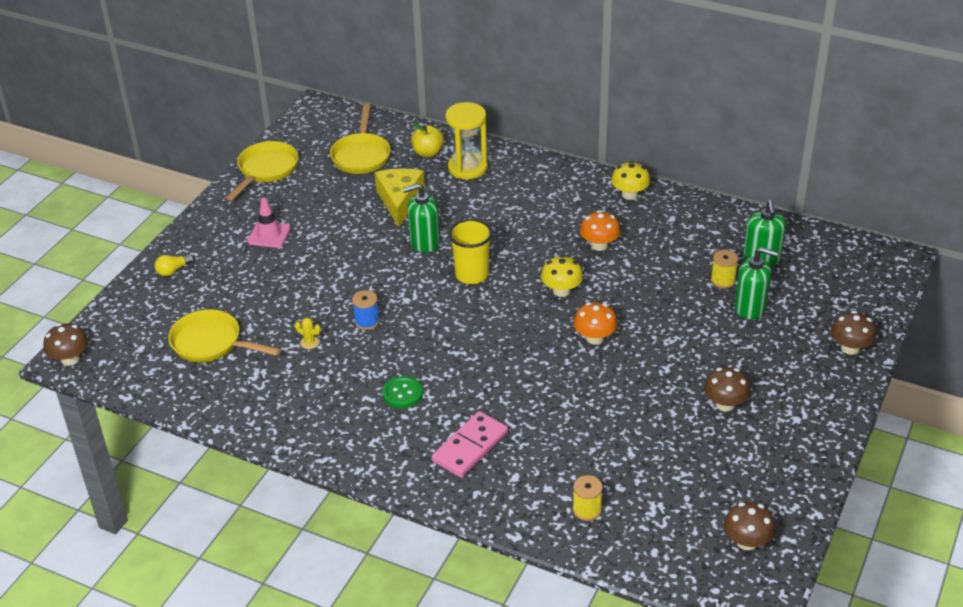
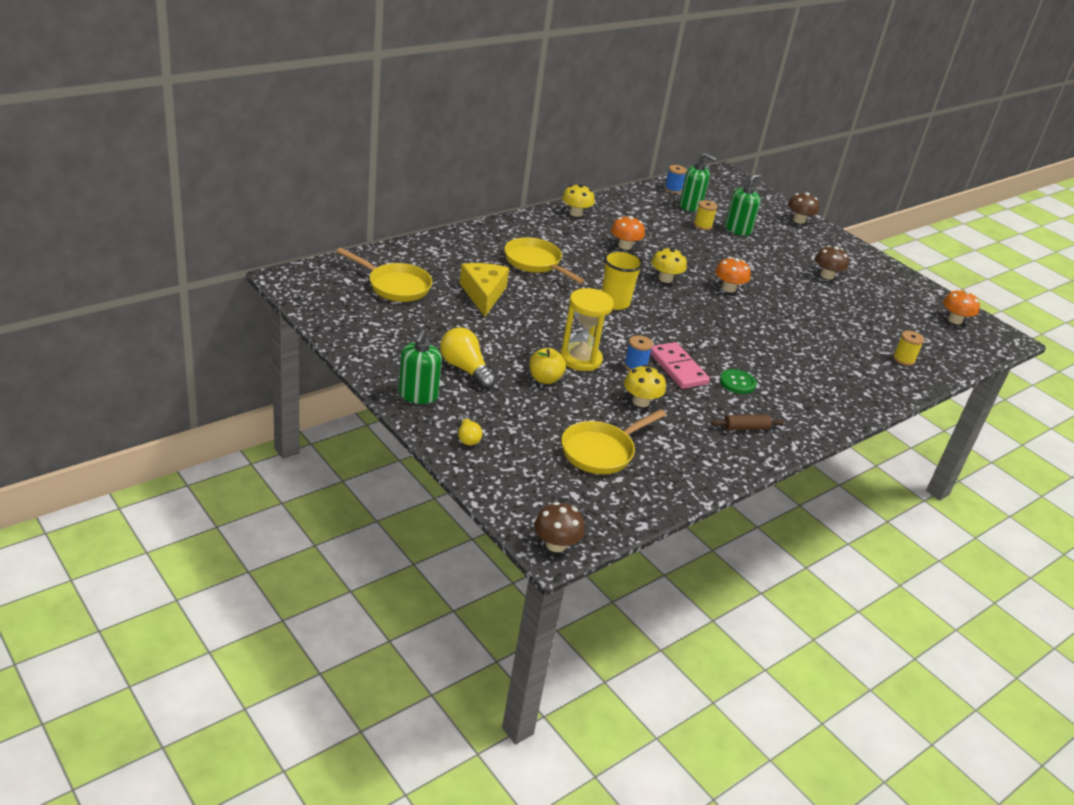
camera: 70 degrees left, 5 degrees down
yellow pan [226,141,299,201] -> yellow pan moved to [504,237,585,284]
pink traffic cone [247,198,291,248] -> yellow light bulb [440,327,496,389]
yellow cactus [295,318,321,349] -> yellow mushroom [624,365,666,407]
yellow cheese [375,169,425,227] -> yellow cheese turned 60 degrees clockwise [460,263,509,317]
green soap dispenser [403,183,440,253] -> green soap dispenser moved to [399,329,442,404]
yellow apple [411,123,444,157] -> yellow apple moved to [529,348,566,384]
pink domino [432,411,508,477] -> pink domino moved to [650,342,710,389]
yellow hourglass [445,102,488,179] -> yellow hourglass moved to [560,288,614,371]
brown mushroom [724,502,775,550] -> orange mushroom [943,289,980,324]
none -> blue spool [665,165,687,193]
none -> brown rolling pin [711,415,784,430]

